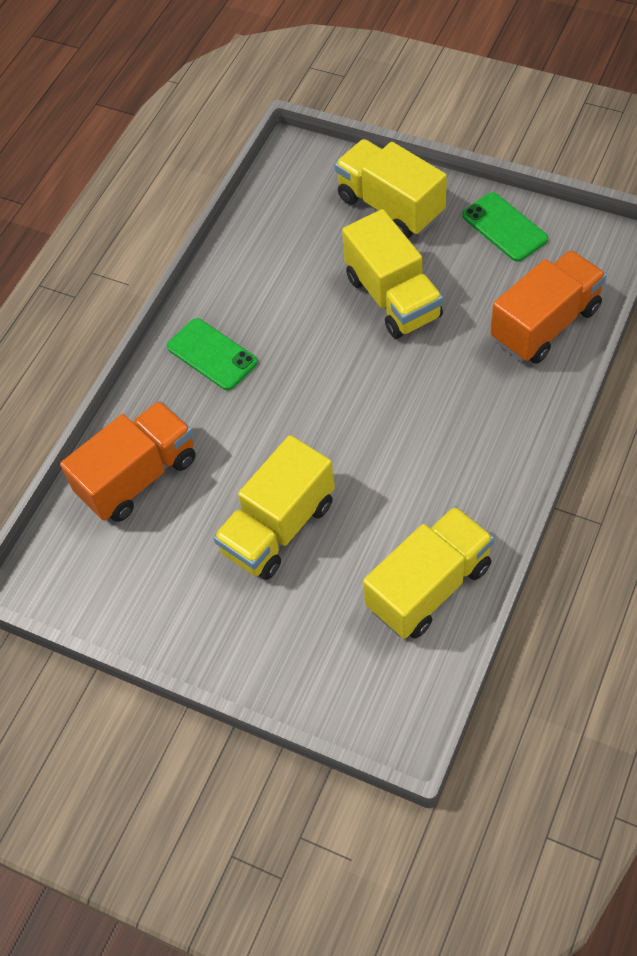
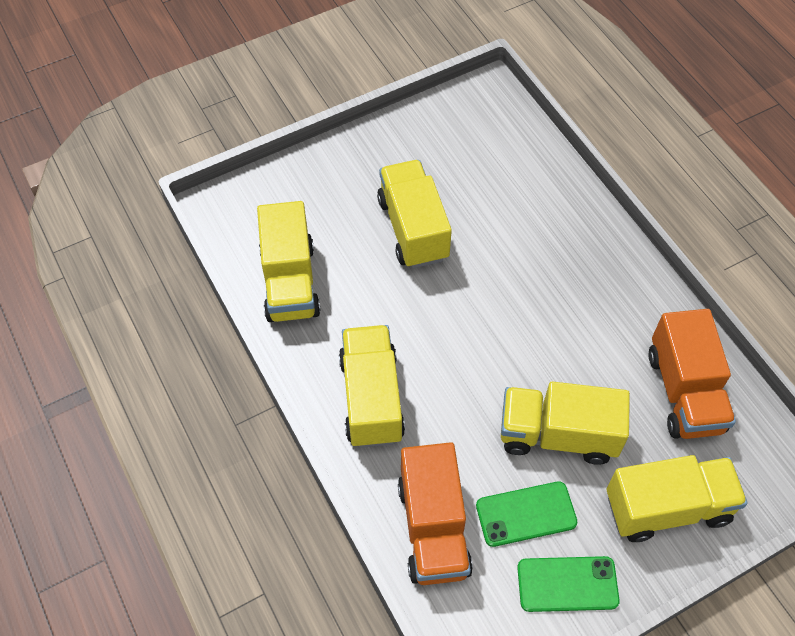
camera: 120 degrees right, 0 degrees up
orange truck [60,401,196,522] -> orange truck moved to [649,309,736,439]
green phone [167,318,258,390] -> green phone moved to [476,481,578,547]
none -> yellow truck [339,325,405,448]

